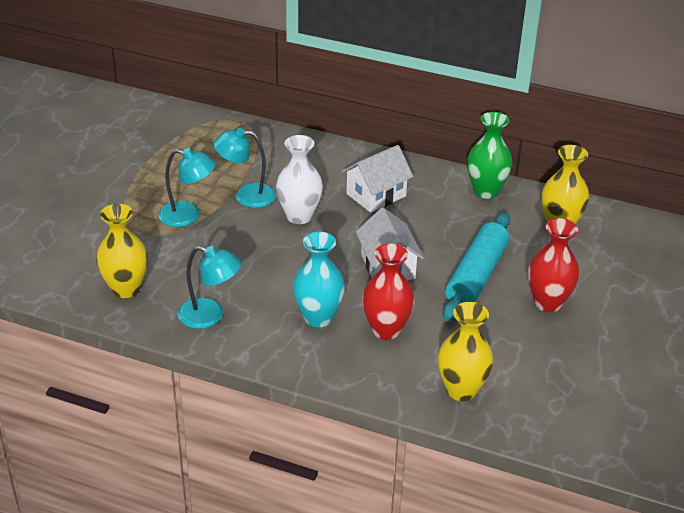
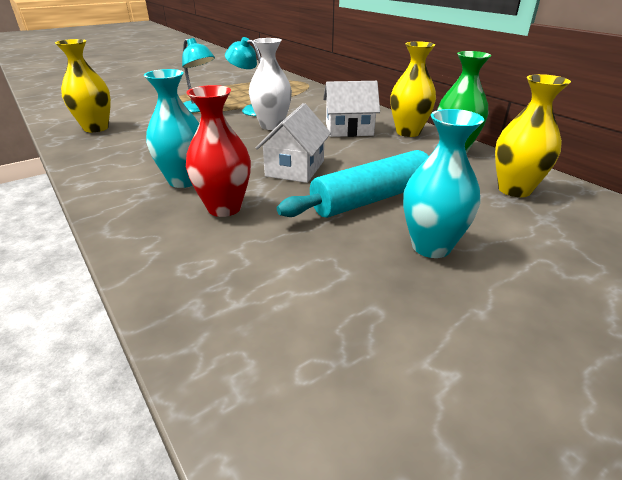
camera: 35 degrees right, 5 degrees down
turquoise lamp [178,246,241,329] -> none
yellow vase [438,302,493,401] -> yellow vase moved to [391,41,436,137]
red vase [528,218,580,312] -> turquoise vase [403,109,484,258]

